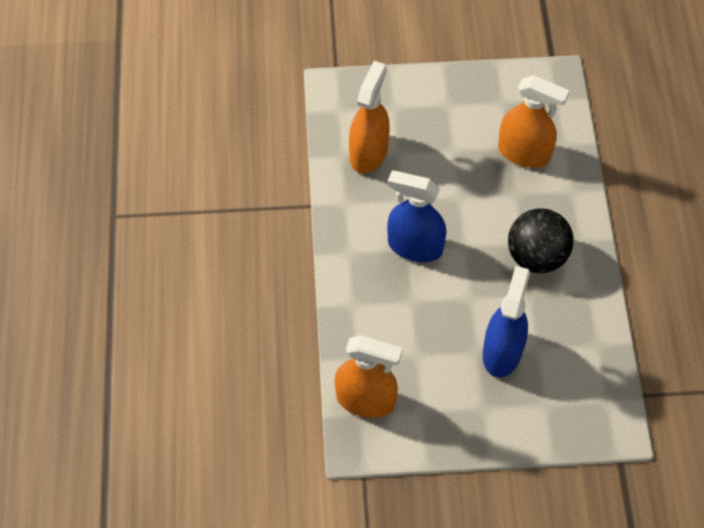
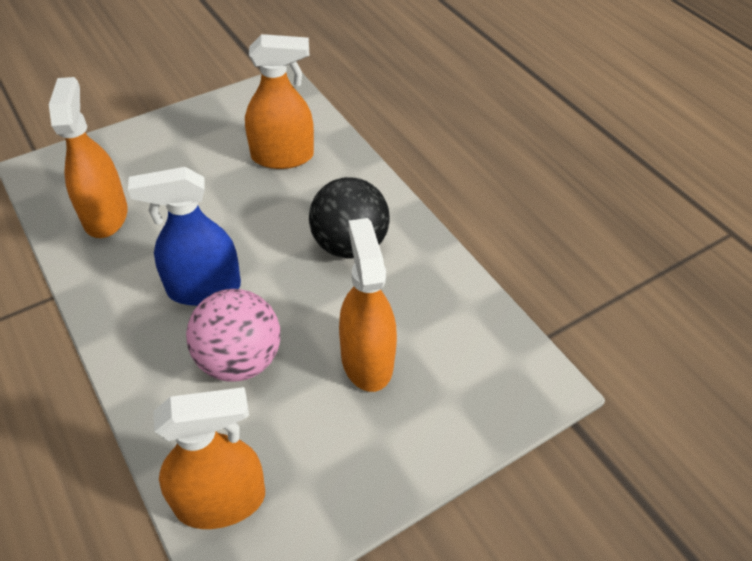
camera: 30 degrees left, 10 degrees down
blue spray bottle [483,266,530,378] -> orange spray bottle [339,218,397,392]
none -> pink ball [186,289,280,382]

